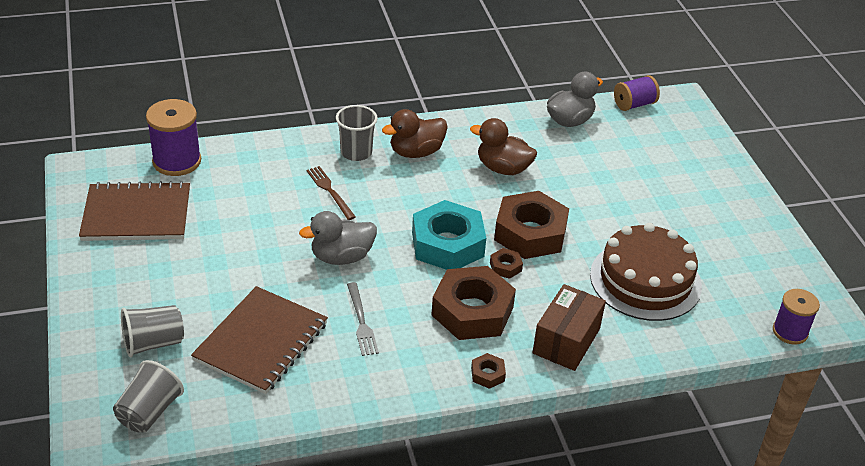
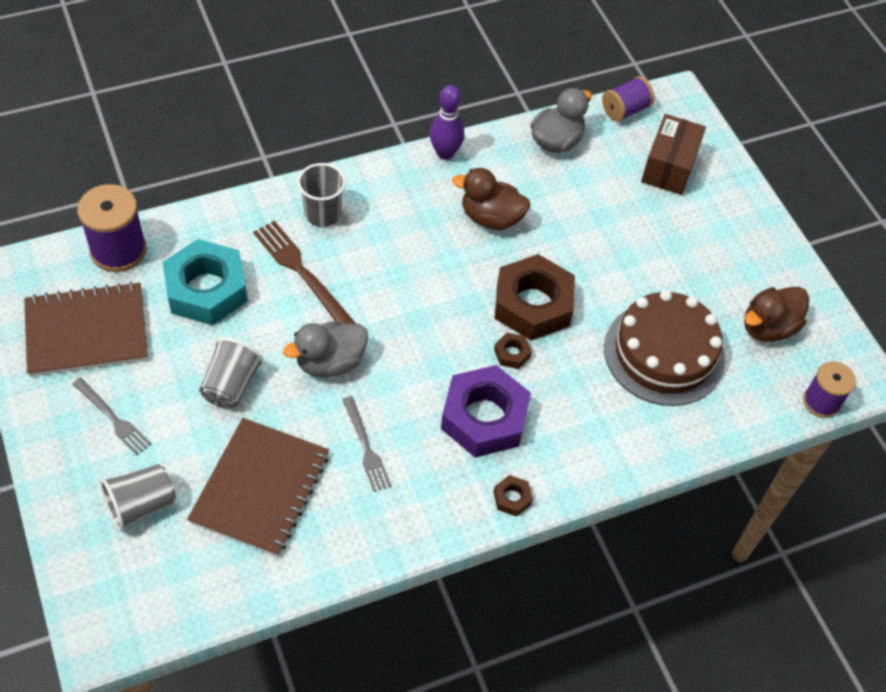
camera: 10 degrees left, 15 degrees up
grey cup [113,360,184,432] -> grey cup moved to [199,338,264,409]
brown fork [306,166,356,220] -> brown fork [253,220,356,325], size x1.54
brown duck [382,109,448,158] -> brown duck moved to [744,287,809,342]
turquoise nut [412,200,486,270] -> turquoise nut moved to [162,239,248,325]
brown nut [431,266,516,340] -> purple nut [441,365,531,457]
brown box [532,284,606,371] -> brown box moved to [641,114,706,195]
none -> grey fork [72,378,151,455]
none -> purple bowling pin [430,85,464,160]

